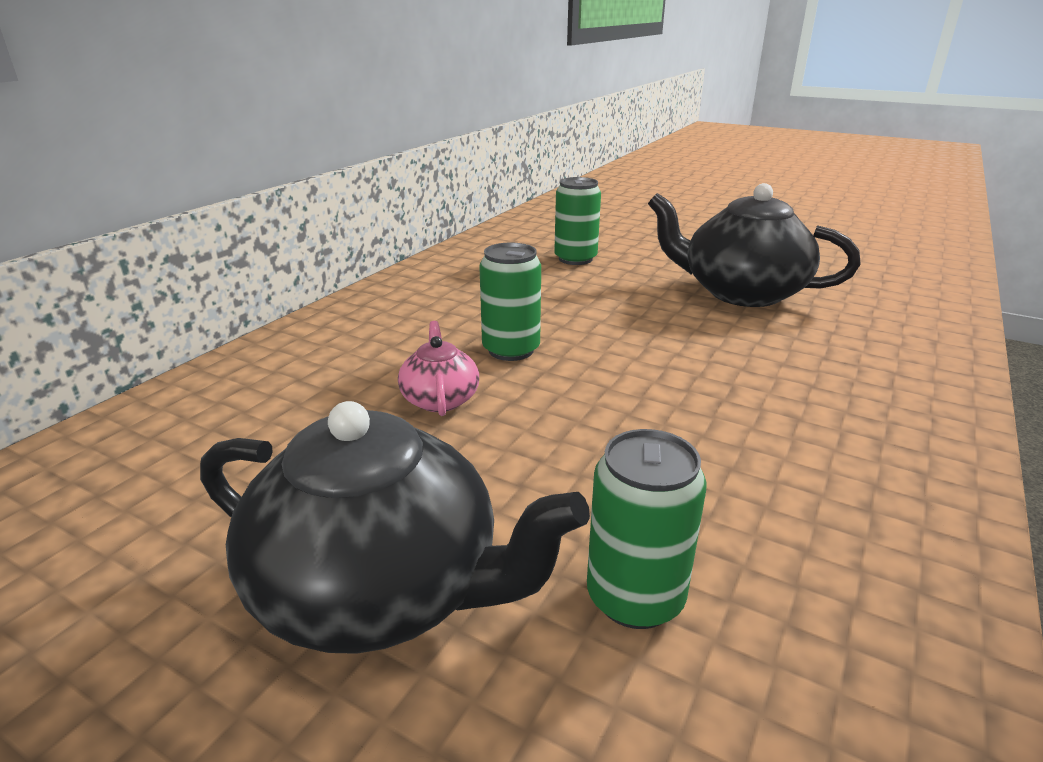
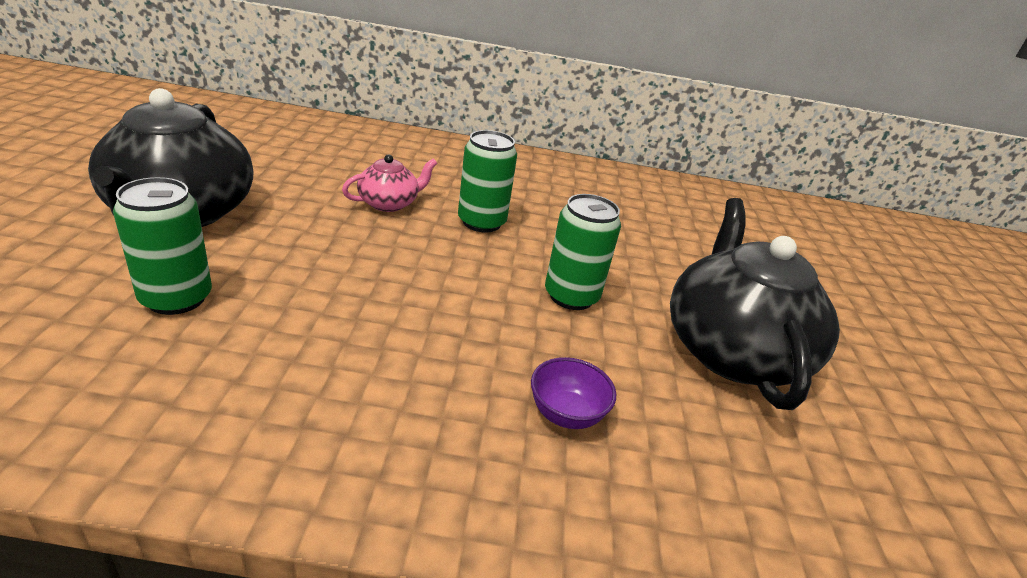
camera: 60 degrees right, 5 degrees up
green can [554,177,601,265] -> green can moved to [545,194,621,310]
none -> purple bowl [531,357,616,429]

